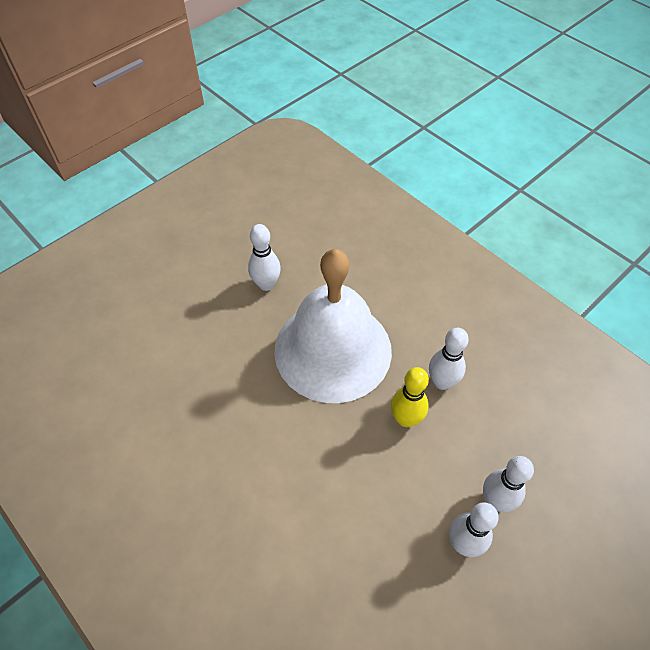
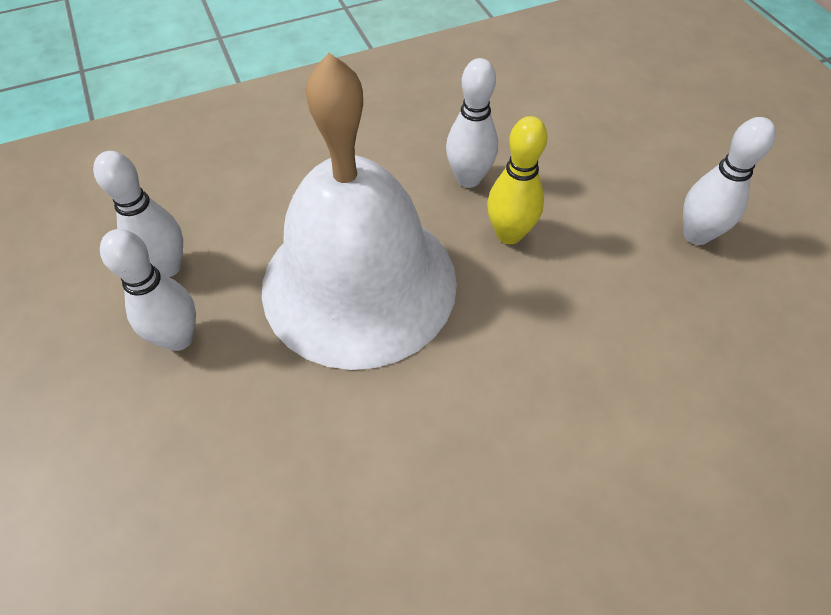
camera: 70 degrees left, 0 degrees up
white bowling pin [483,456,534,512] -> white bowling pin moved to [93,151,183,277]

